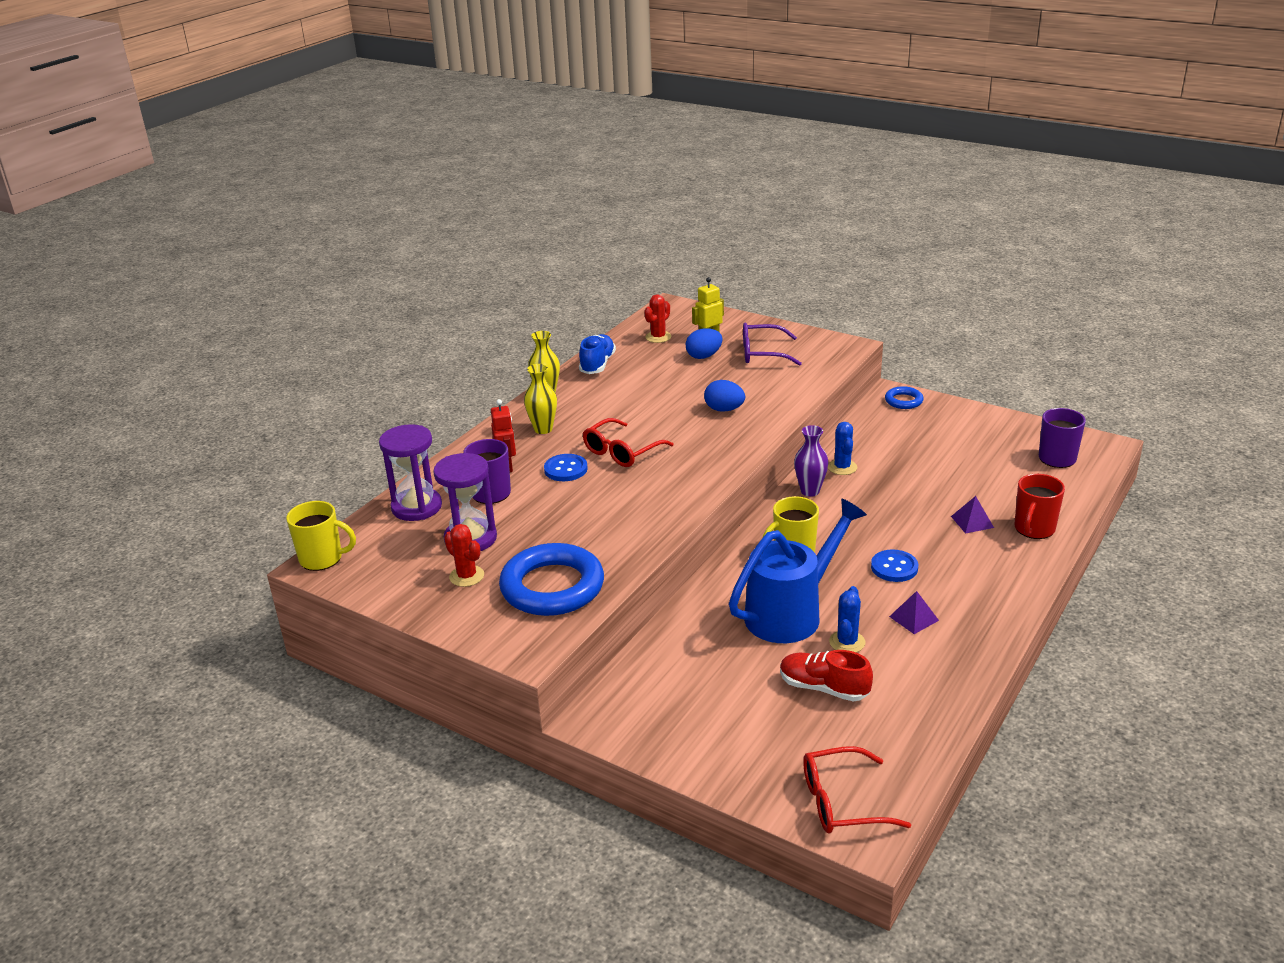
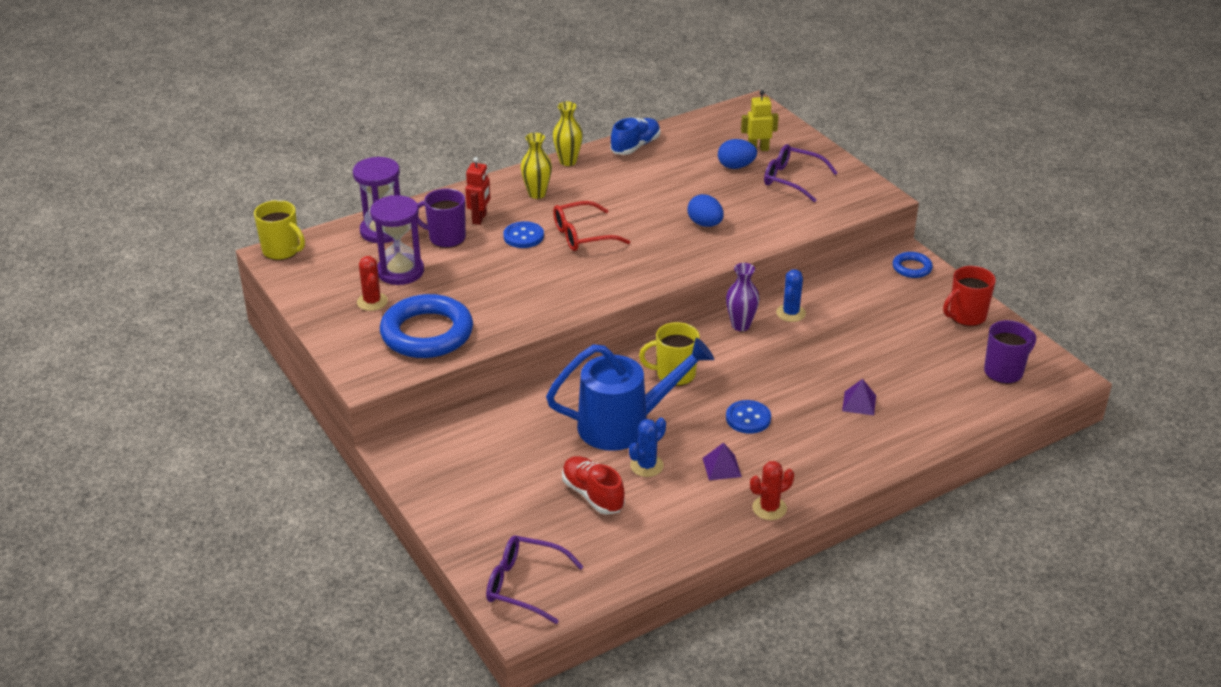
camera: 25 degrees right, 5 degrees up
red cactus [644,294,672,343] -> red cactus moved to [750,461,794,520]
red glasses [803,746,911,834] -> purple glasses [486,535,584,624]
red mug [1014,474,1065,539] -> red mug moved to [943,266,996,326]

